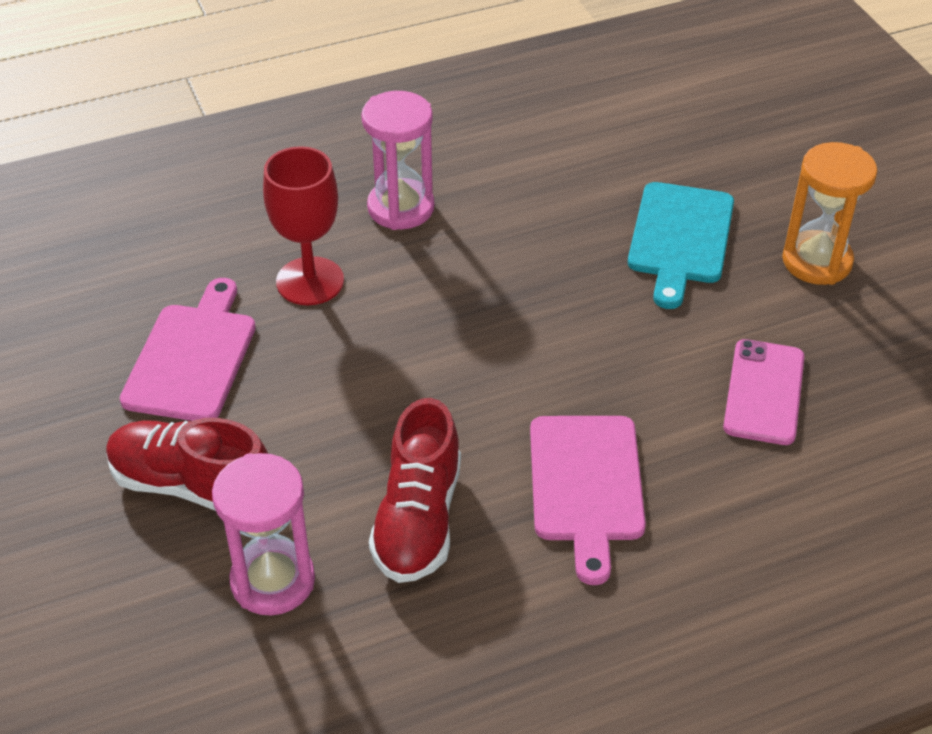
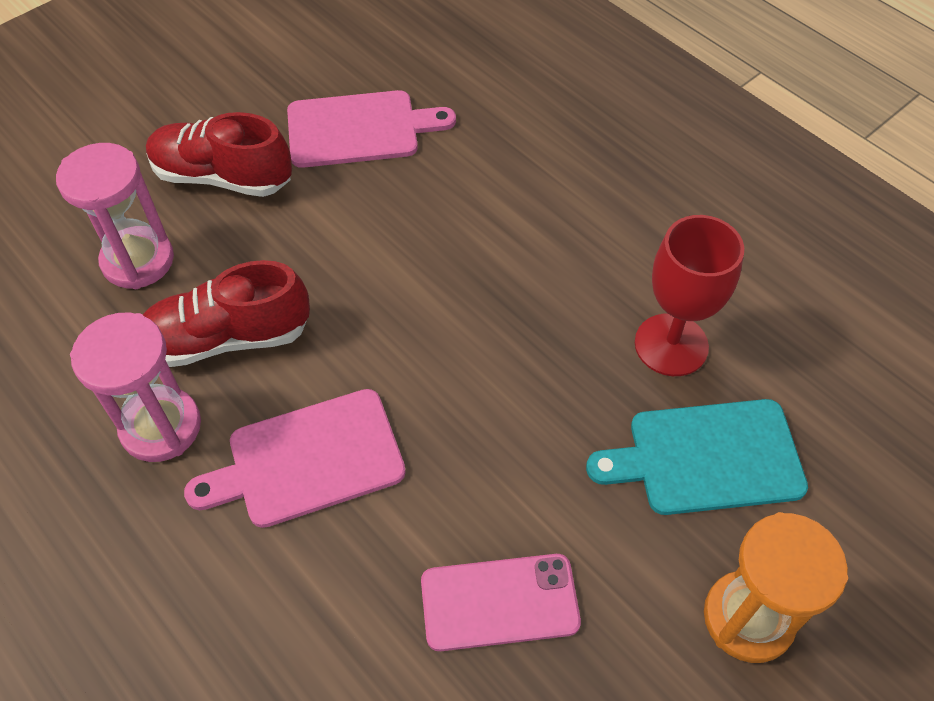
camera: 70 degrees right, 10 degrees up
red shoe [106,418,268,511] -> red shoe turned 75 degrees counterclockwise [146,112,292,197]
red goblet [263,146,344,305] -> red goblet moved to [635,215,744,376]
pink hourglass [361,91,434,230] -> pink hourglass moved to [70,313,201,462]

